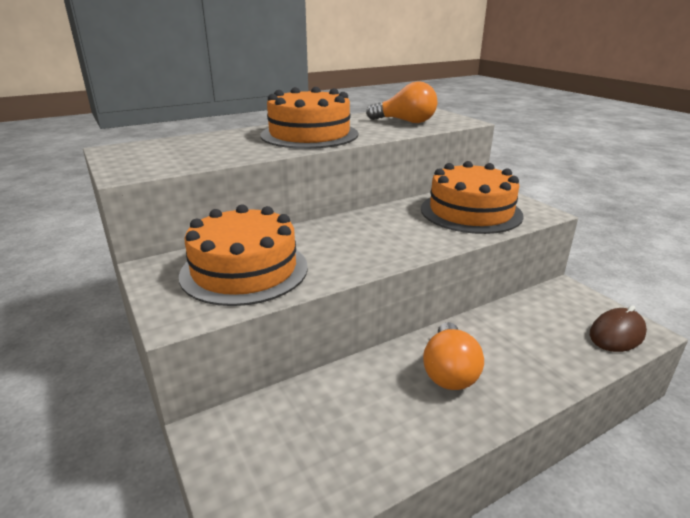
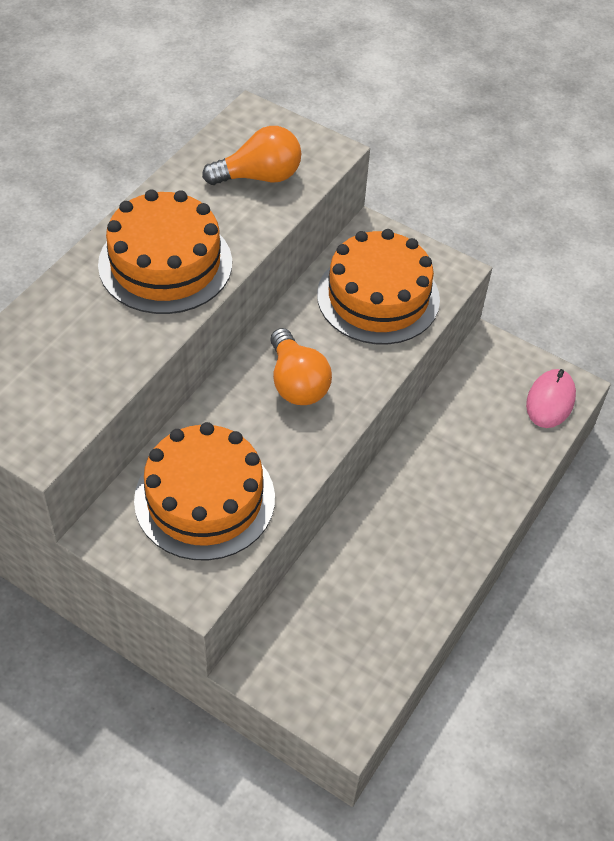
camera: 30 degrees left, 25 degrees up
orange light bulb [423,322,484,390] -> orange light bulb moved to [270,328,332,405]
brown mouse [590,305,647,352] -> pink mouse [526,369,576,428]

